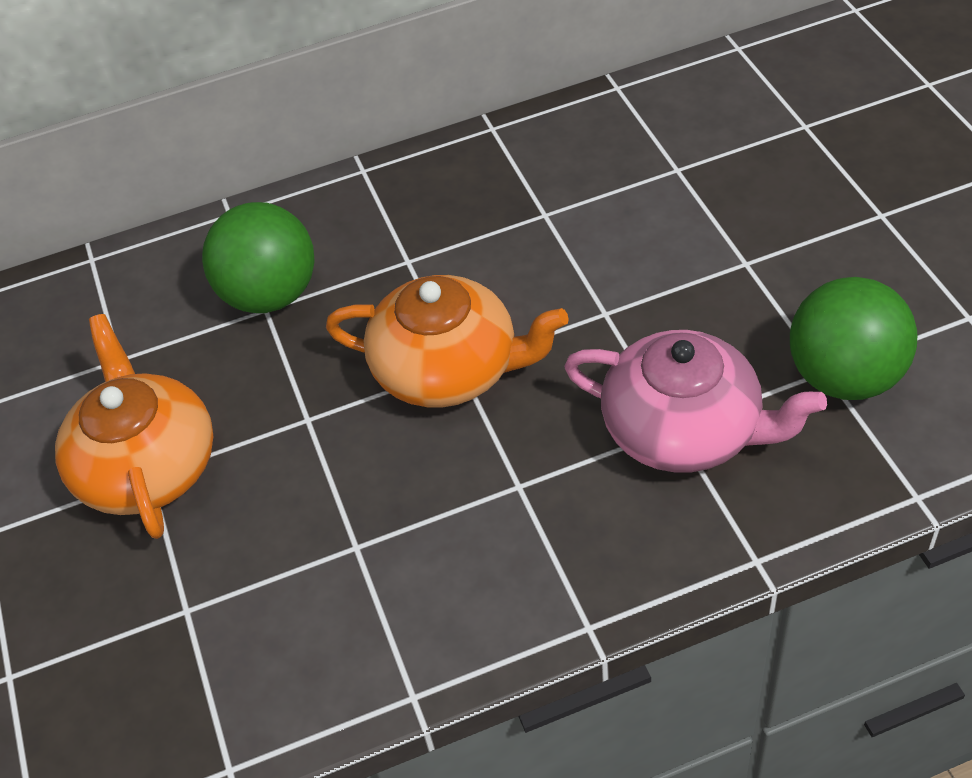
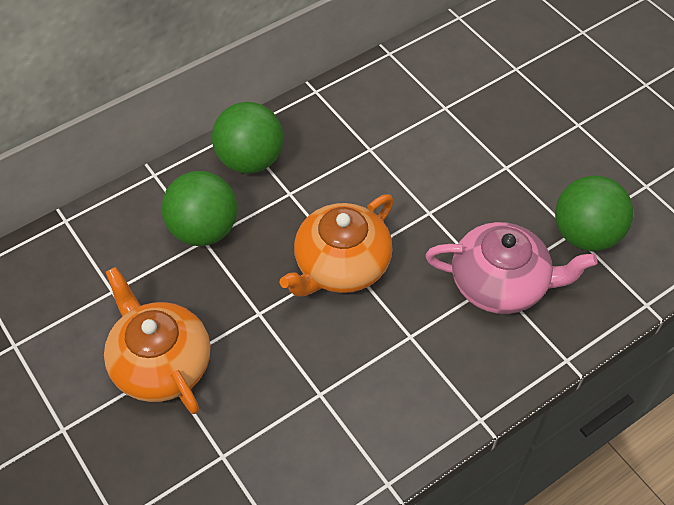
camera: 20 degrees left, 5 degrees up
orange teapot [326,275,569,407] -> orange teapot turned 135 degrees clockwise [280,194,394,297]
none -> green ball [212,102,283,174]

